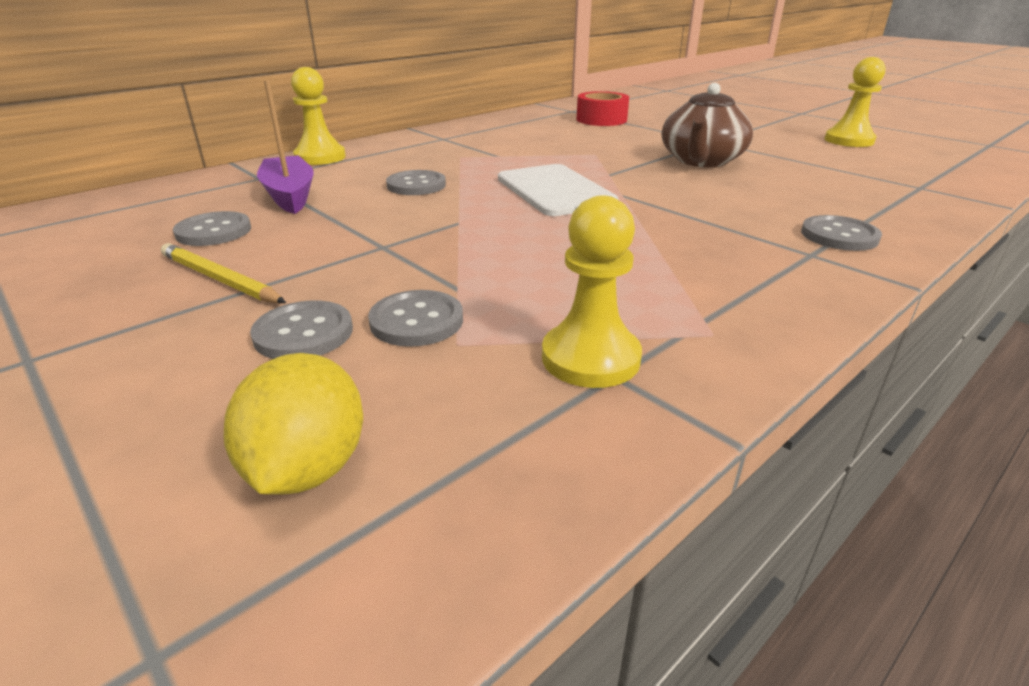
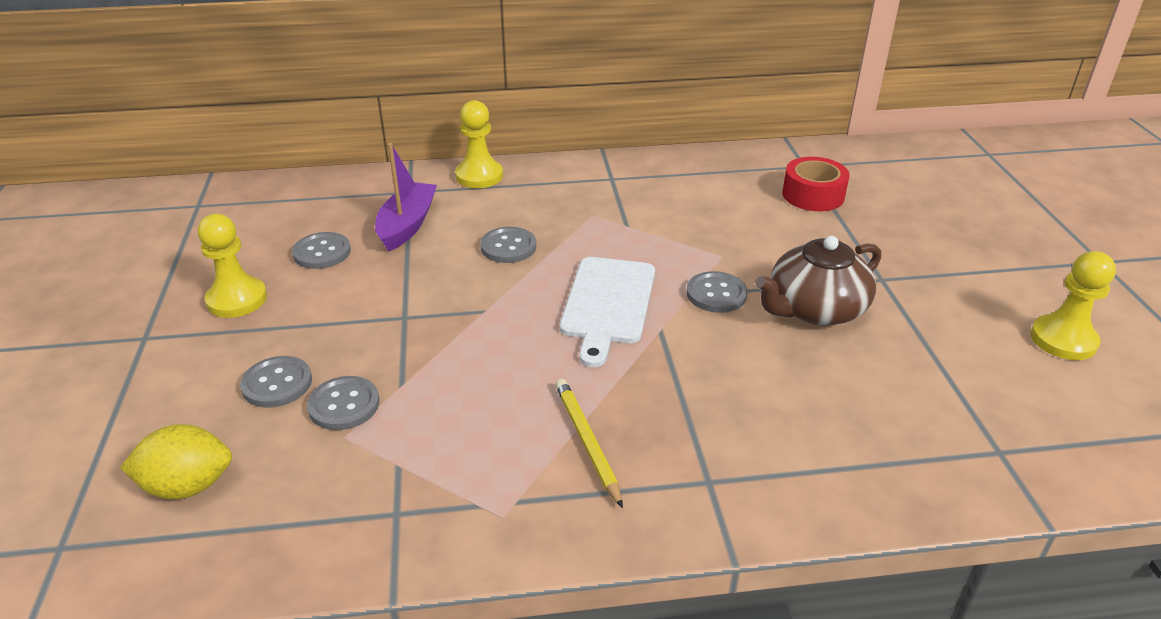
camera: 35 degrees right, 5 degrees up
yellow pencil [161,243,286,303] -> yellow pencil moved to [555,379,623,508]
yellow lemon [224,353,363,495] -> yellow lemon turned 45 degrees clockwise [120,424,232,499]
yellow pawn [542,195,642,388] -> yellow pawn moved to [198,214,267,318]
grey button [801,215,882,251] -> grey button moved to [687,271,747,313]

